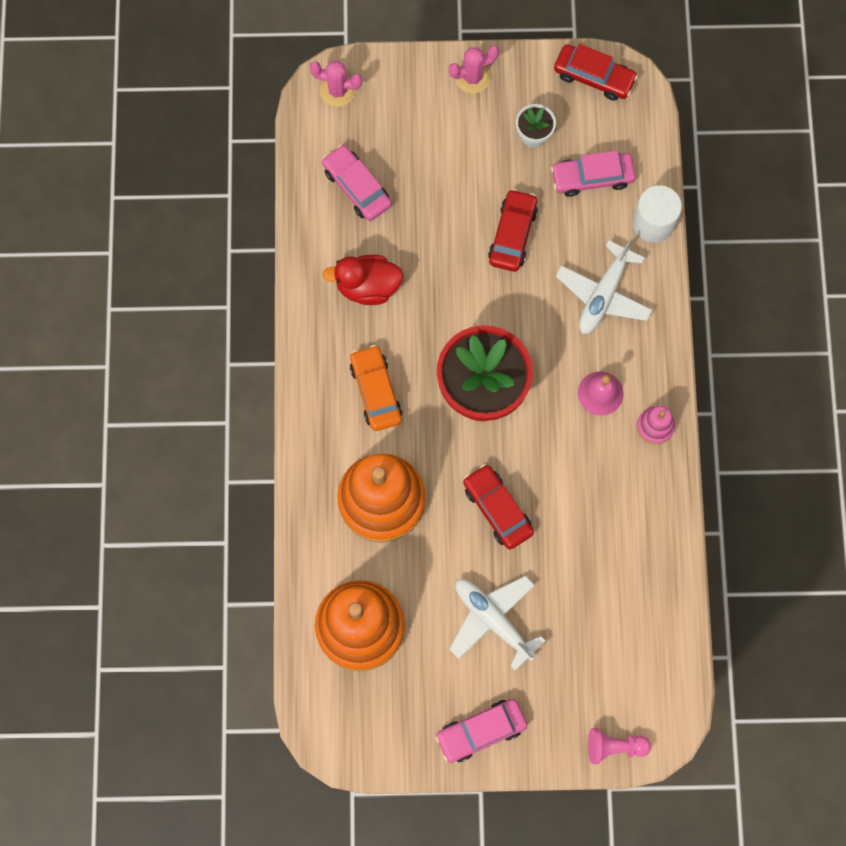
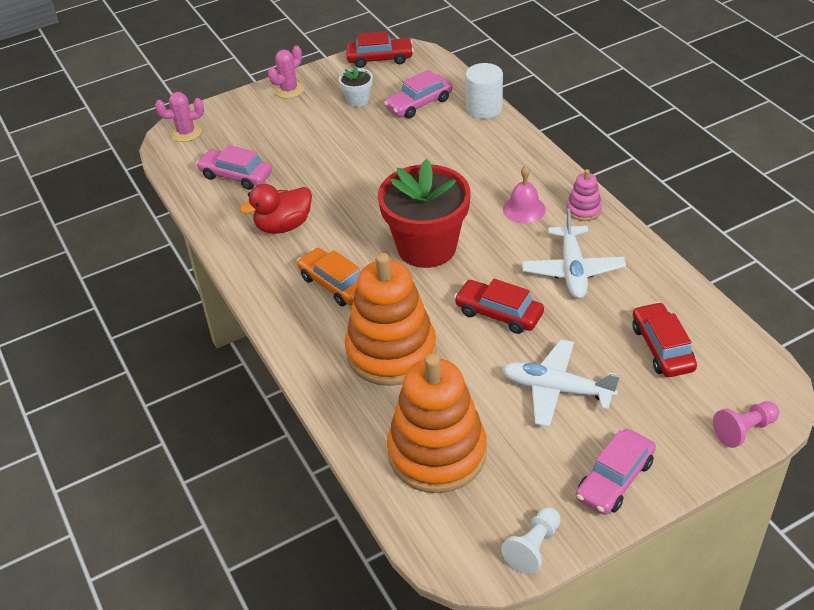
camera: 25 degrees left, 30 degrees down
red car [488,189,538,272] -> red car moved to [633,302,697,377]
white plane [556,238,652,334] -> white plane moved to [522,209,626,299]
none -> white pawn [501,507,561,574]

